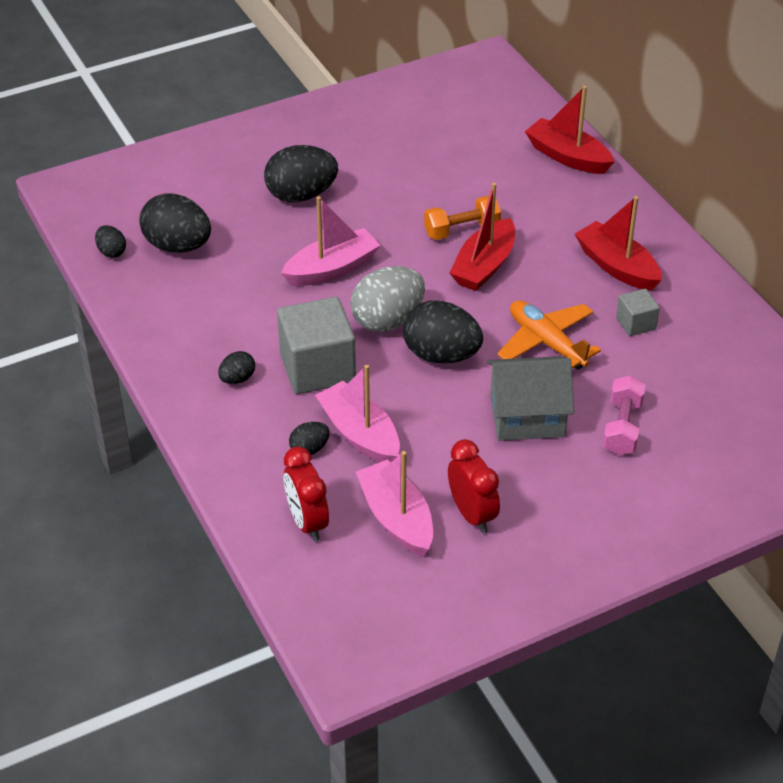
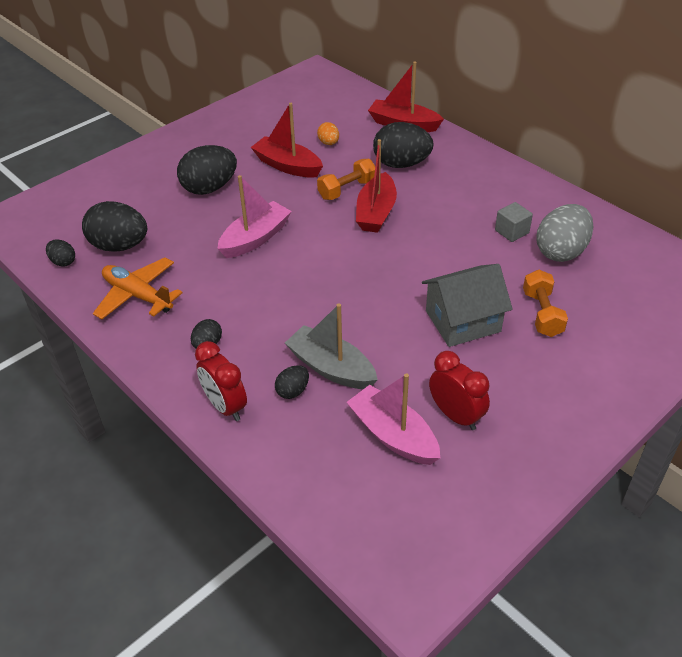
camera: 15 degrees left, 0 degrees up
grey cube [277,297,356,394] -> none
red clock [284,447,329,541] -> red clock moved to [195,341,247,421]
pink boat [315,365,400,462] -> grey boat [285,303,378,389]
grey egg [350,266,425,332] -> grey egg moved to [536,204,594,262]
black egg [403,301,483,363] -> black egg moved to [373,122,434,168]
orange plane [497,300,601,370] -> orange plane moved to [93,258,182,319]
red boat [575,196,662,291] -> red boat moved to [251,103,323,178]
pink dumbbell [603,375,646,455] -> orange dumbbell [523,269,568,337]
none -> orange egg [317,122,339,145]

